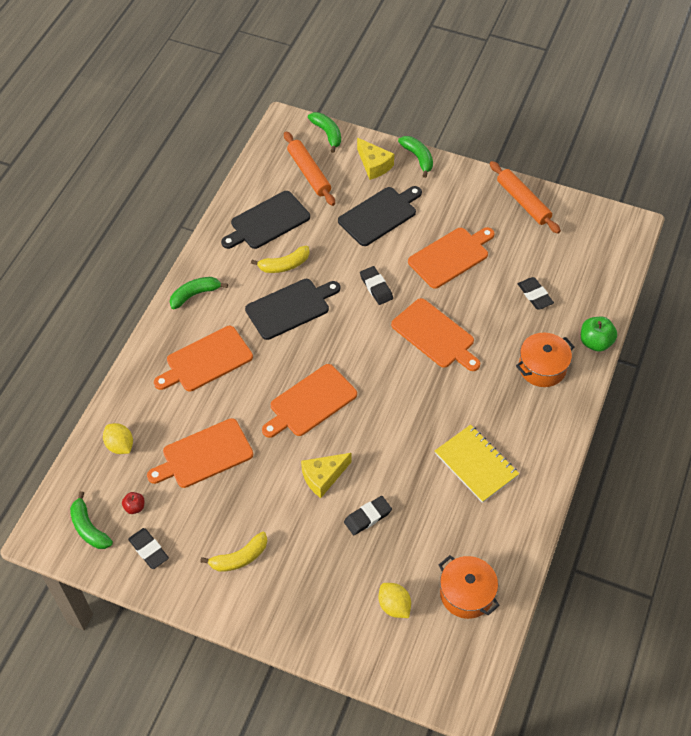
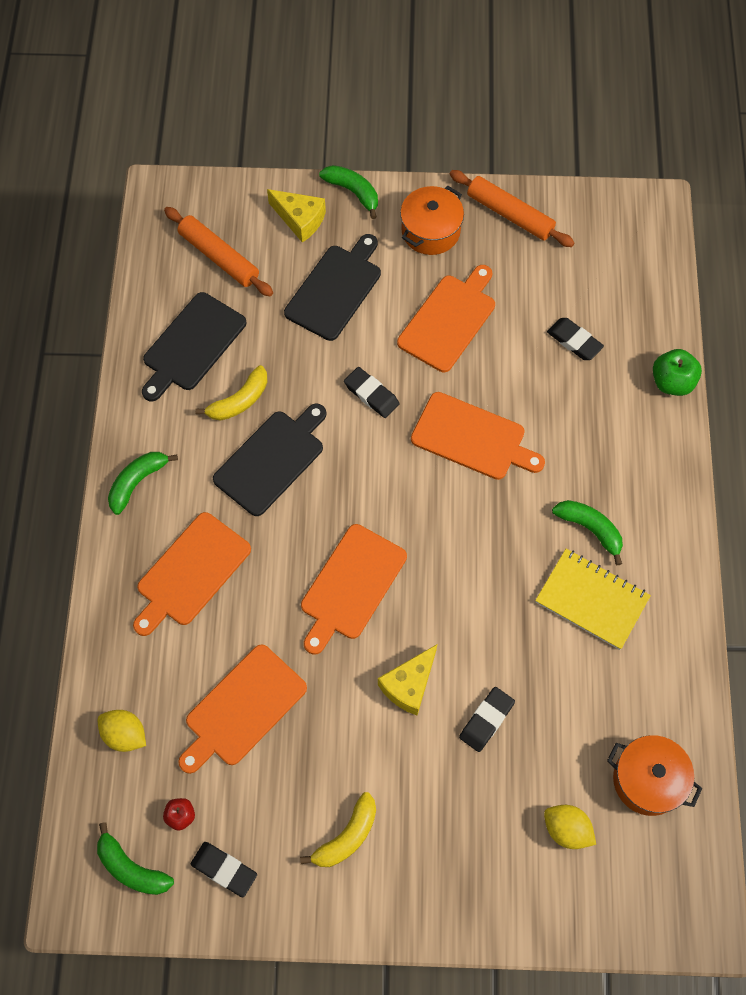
camera: 20 degrees left, 10 degrees up
green banana [308,112,341,153] -> green banana moved to [552,500,623,565]
orange pot [516,333,575,387] -> orange pot moved to [400,186,464,255]

